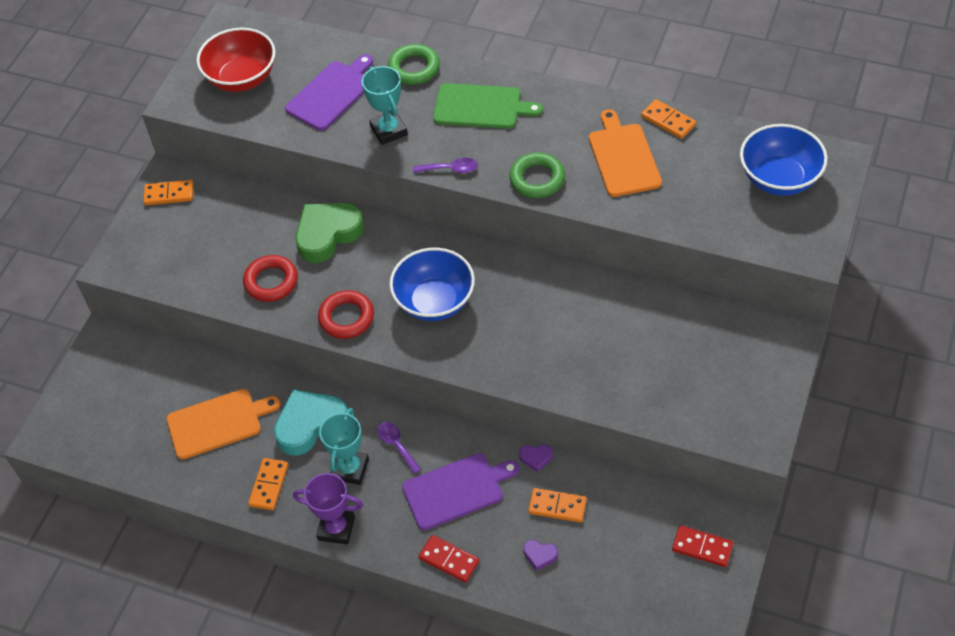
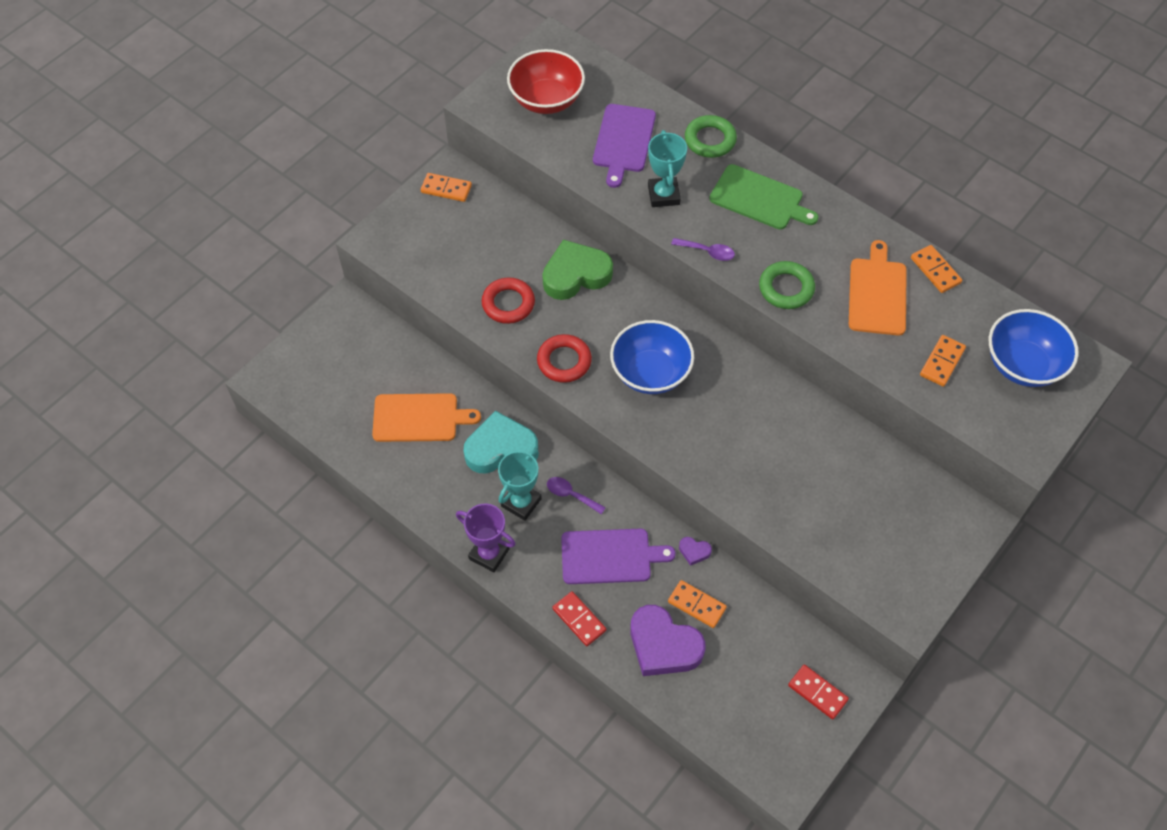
camera: 15 degrees right, 5 degrees up
orange domino [248,458,288,510] -> orange domino moved to [920,335,966,387]
purple cutting board [285,54,373,131] -> purple cutting board turned 135 degrees clockwise [593,104,656,188]
purple spoon [378,422,422,474] -> purple spoon turned 45 degrees counterclockwise [547,477,606,514]
purple heart [523,540,558,570] -> purple heart [630,605,705,676], size x2.36

